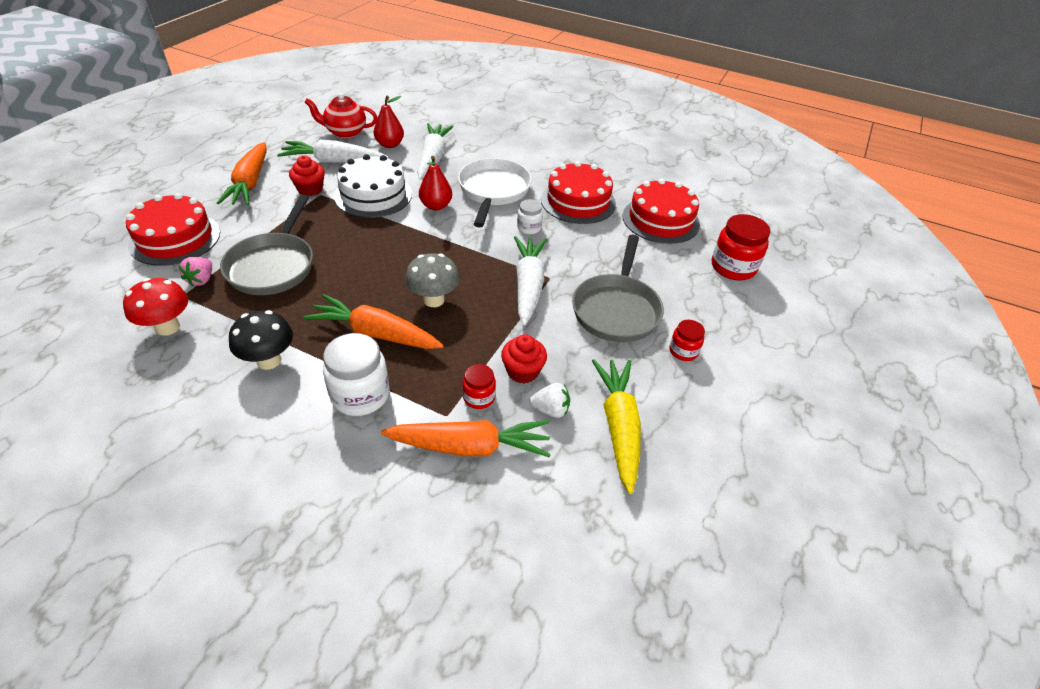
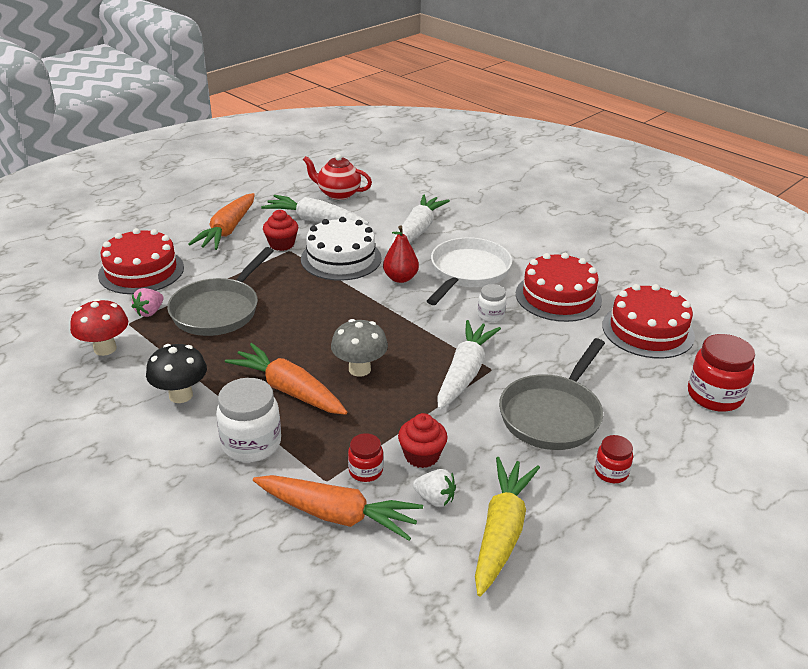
camera: 20 degrees right, 10 degrees down
red pear [374,96,404,148] -> none

